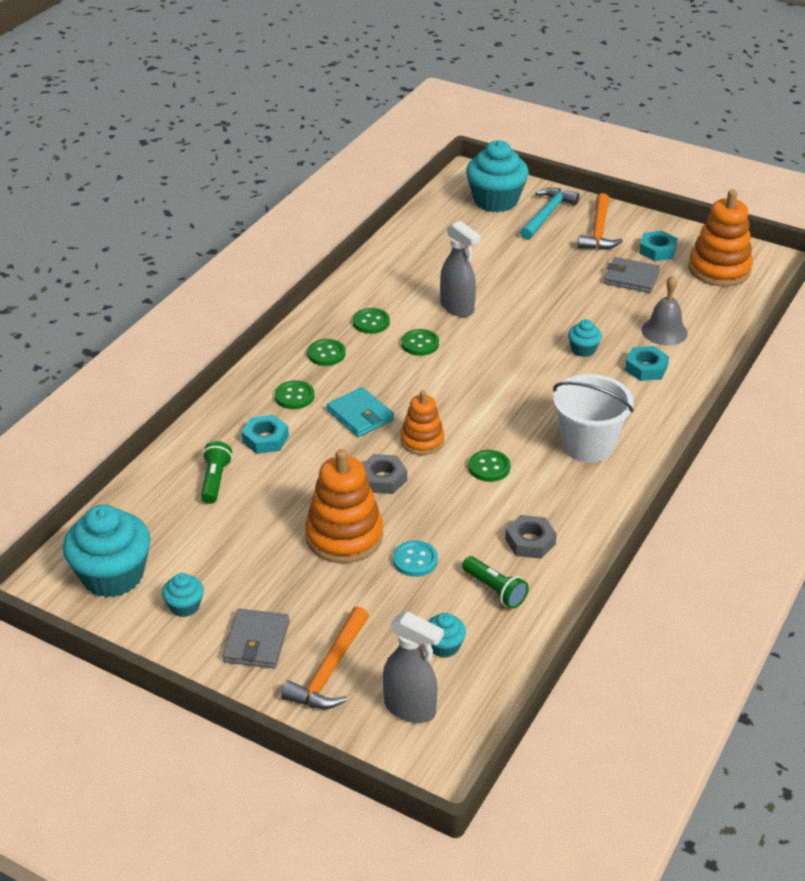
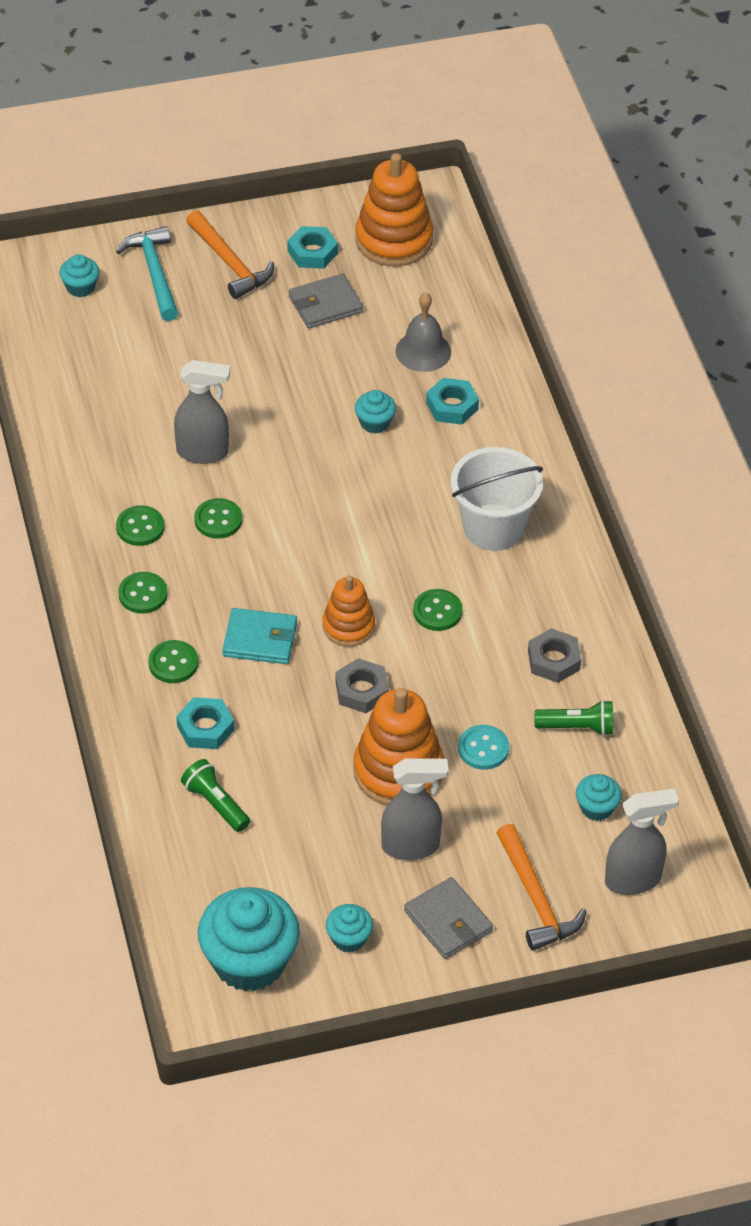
camera: 45 degrees left, 10 degrees up
turquoise cupcake [466,140,529,212] -> turquoise cupcake [59,254,99,297], size x0.47
none -> grey spray bottle [381,758,449,860]

